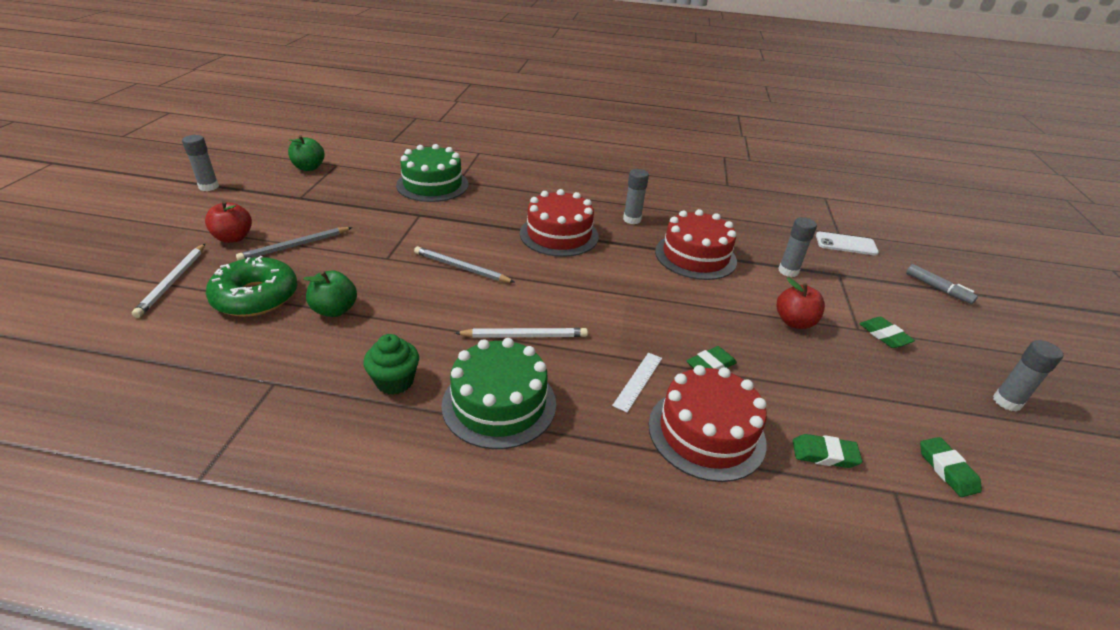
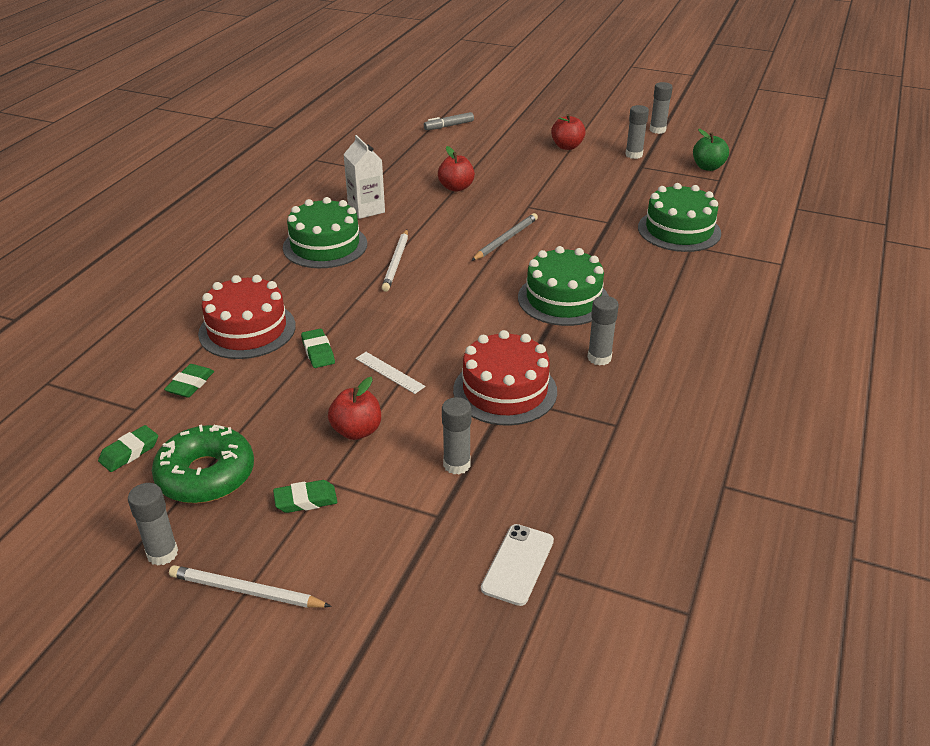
camera: 105 degrees right, 0 degrees up
white pencil [132,244,205,318] -> white pencil moved to [169,565,332,608]
green donut [206,256,297,317] -> green donut moved to [152,424,254,503]
grey pencil [236,227,353,260] -> none
green apple [303,270,357,317] -> red apple [438,146,475,192]
green cupcake [364,334,419,395] -> white carton [343,135,385,219]
red cake [520,189,599,257] -> green cake [518,246,609,326]
white ruler [612,353,662,412] -> white ruler moved to [355,352,426,394]
grey marker [906,264,978,304] -> grey marker moved to [424,112,474,130]
green eraser [920,437,982,497] -> green eraser turned 45 degrees counterclockwise [98,425,158,472]
none -> grey glue stick [625,105,649,159]

